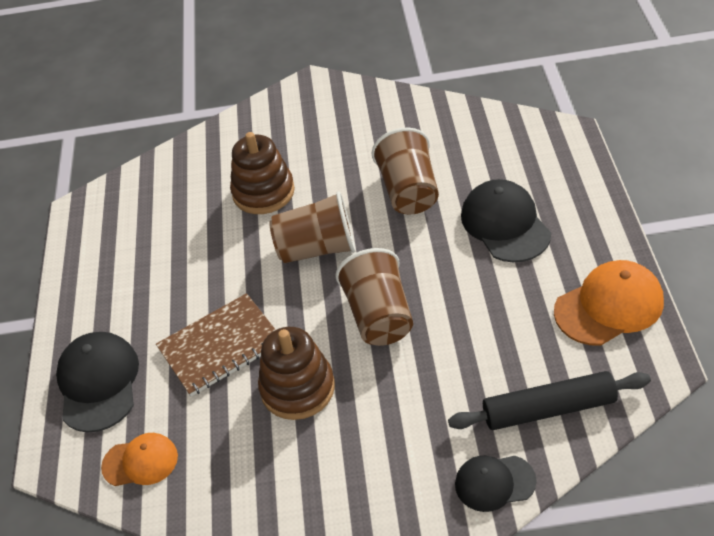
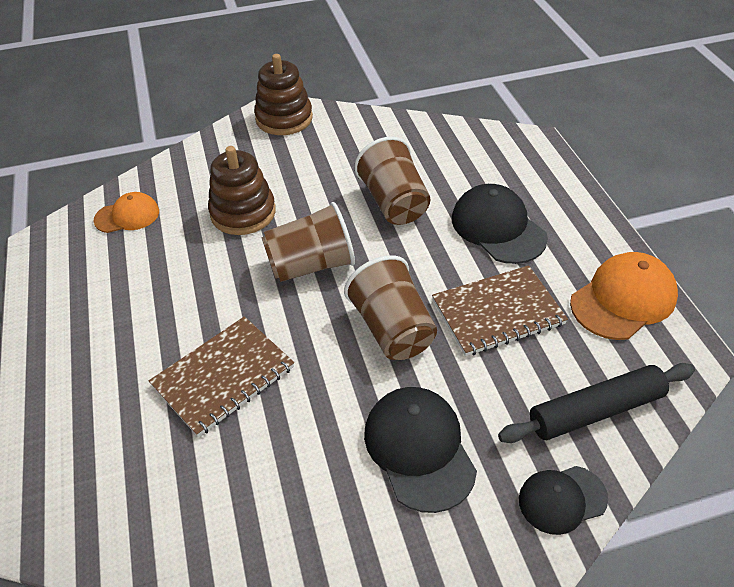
camera: 15 degrees left, 0 degrees up
black cap [56,332,139,432] -> black cap moved to [364,387,477,513]
orange cap [101,433,178,486] -> orange cap moved to [93,192,159,233]
brown stacking toy [258,327,335,420] -> brown stacking toy moved to [254,54,313,135]
none -> brown notebook [432,265,568,356]

